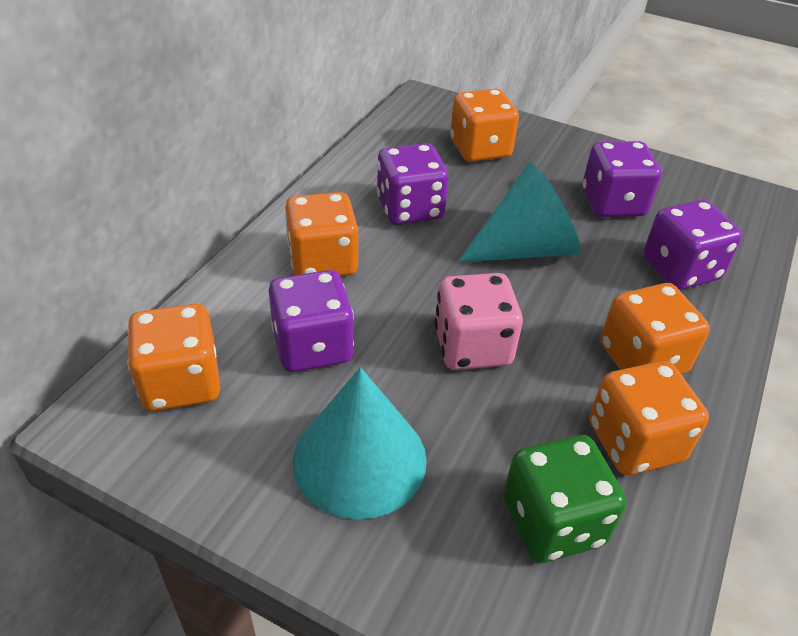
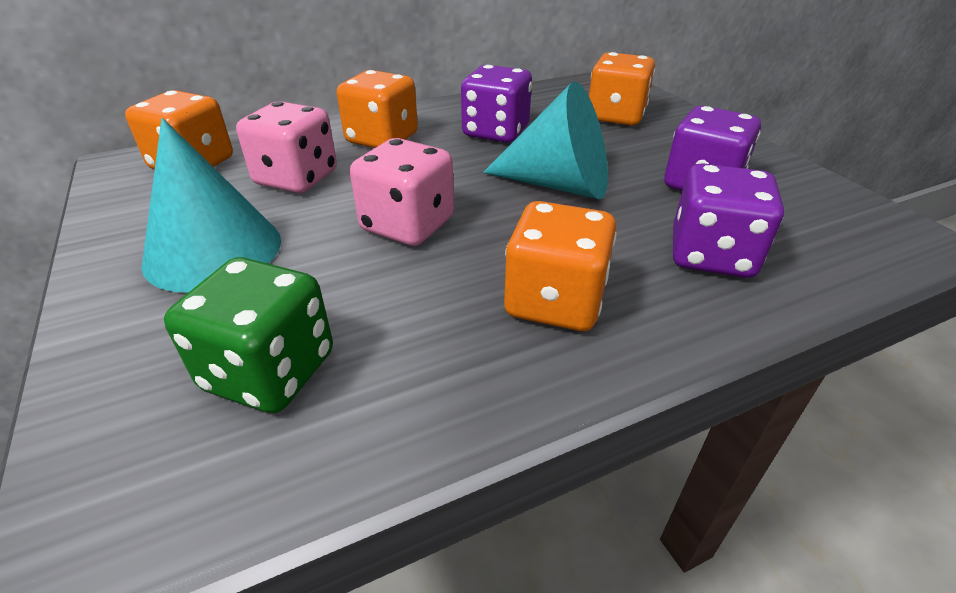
camera: 40 degrees right, 5 degrees down
purple dice [269,270,354,372] -> pink dice [236,101,337,193]
orange dice [589,361,709,475] -> none

